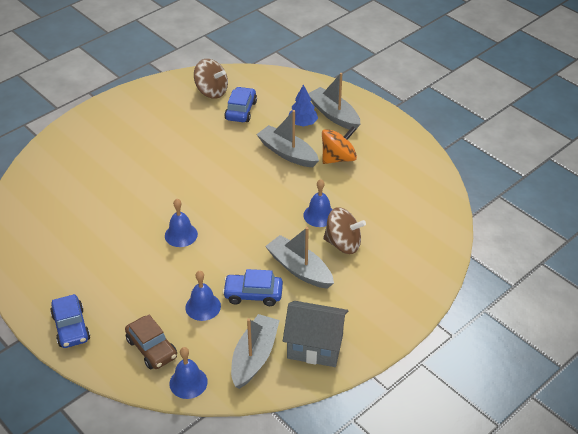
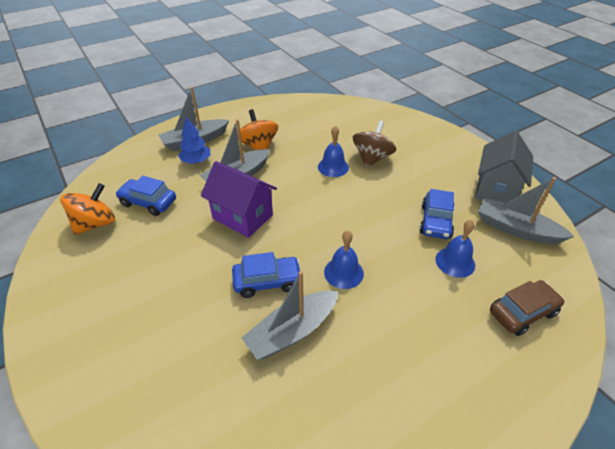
camera: 80 degrees left, 0 degrees up
blue car [50,294,90,348] -> blue car moved to [232,252,300,298]
blue bell [169,347,208,399] -> none
brown spinning top [194,59,228,99] -> orange spinning top [60,183,115,235]
grey boat [265,227,334,289] -> grey boat moved to [242,271,339,360]
none -> purple house [201,161,277,238]

